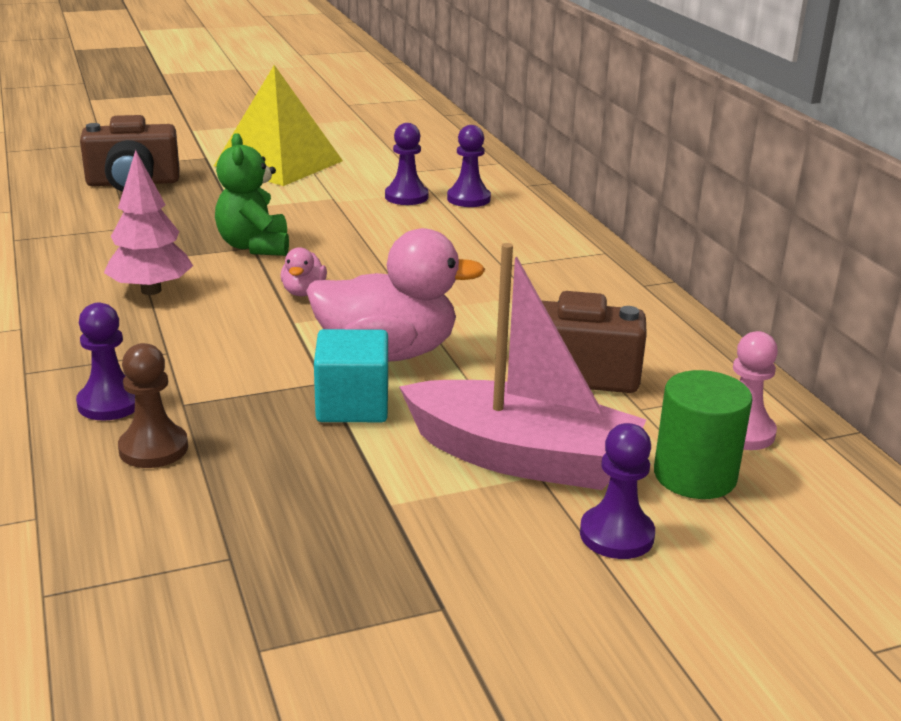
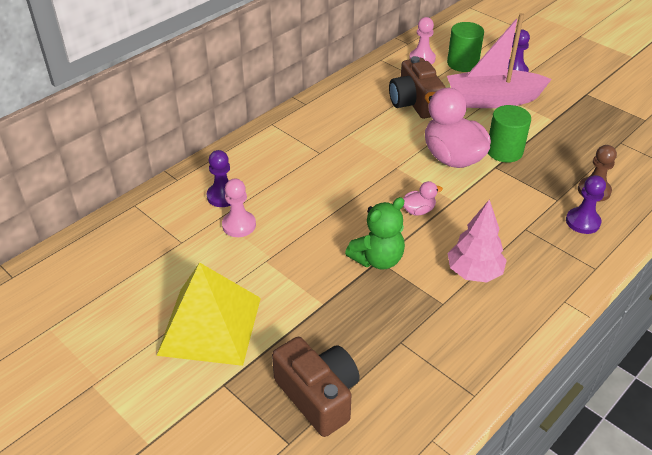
camera: 115 degrees left, 15 degrees up
turquoise cube [314,329,388,422] -> green cylinder [488,105,531,163]
purple pawn [385,123,429,205] -> pink pawn [222,179,256,237]
pink boat [399,243,646,490] -> pink boat turned 90 degrees counterclockwise [447,13,552,108]

